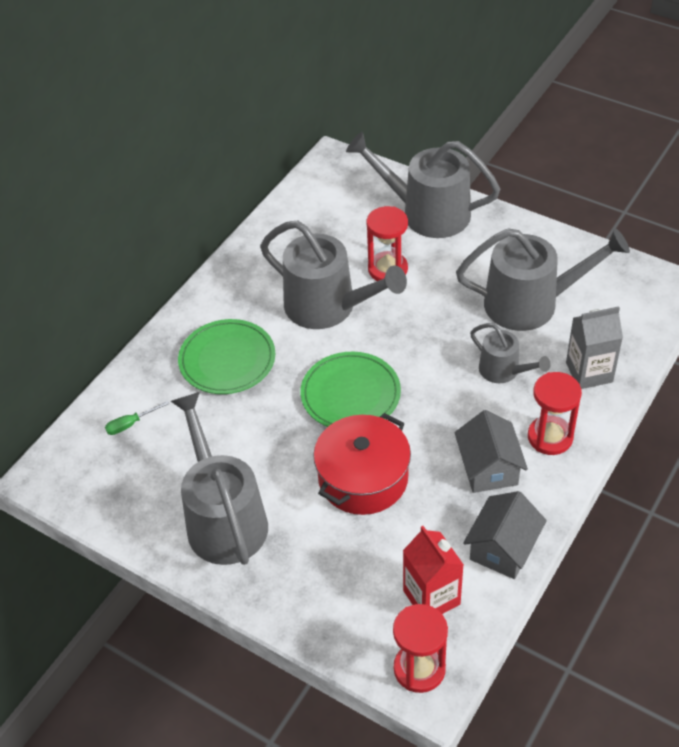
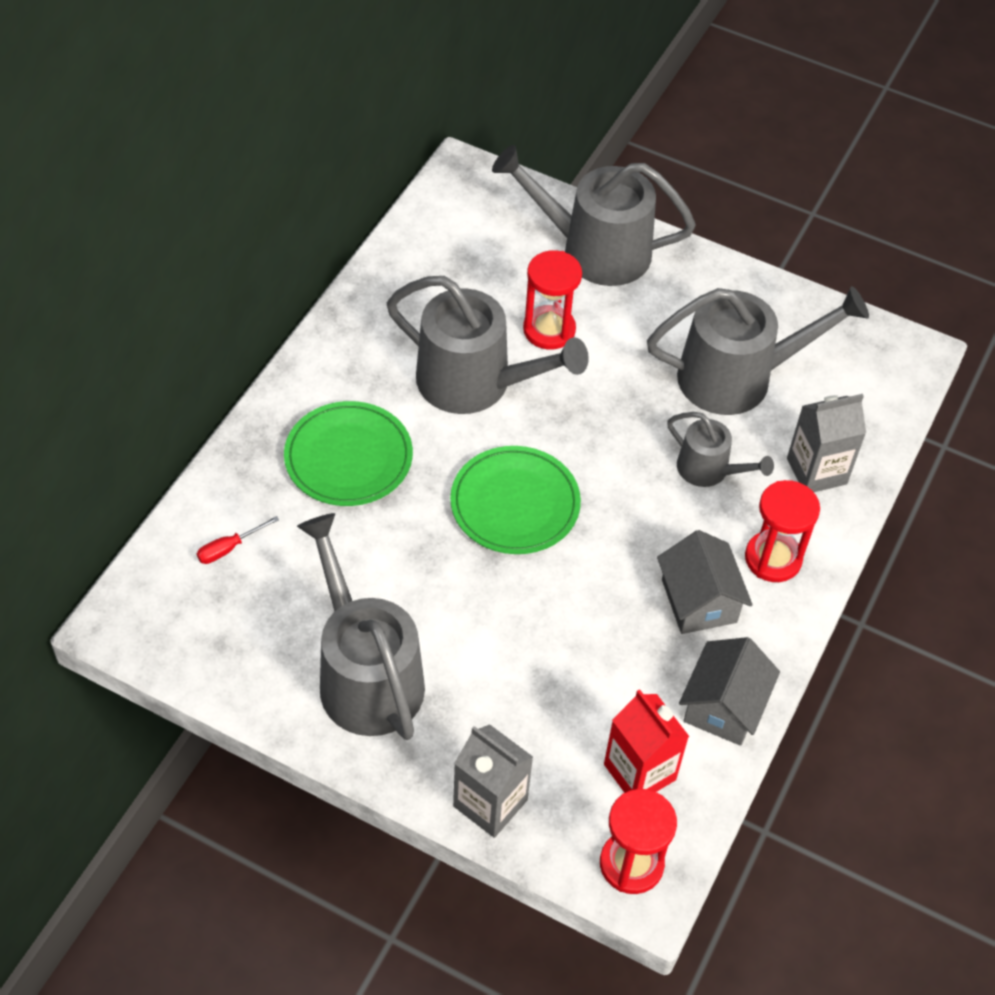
camera: 10 degrees left, 5 degrees up
green screwdriver [105,401,170,435] -> red screwdriver [197,516,279,564]
red pot [313,413,411,515] -> none
none -> grey carton [453,724,533,838]

